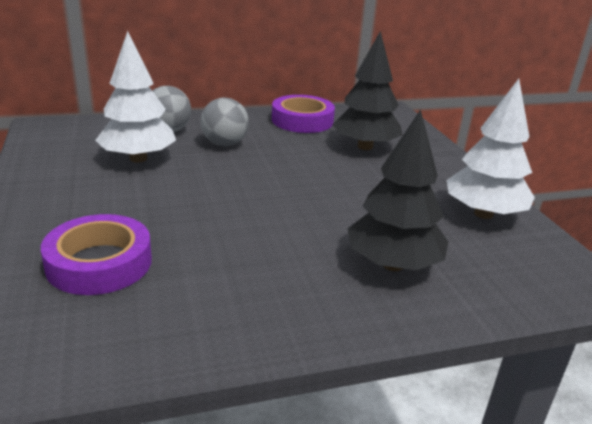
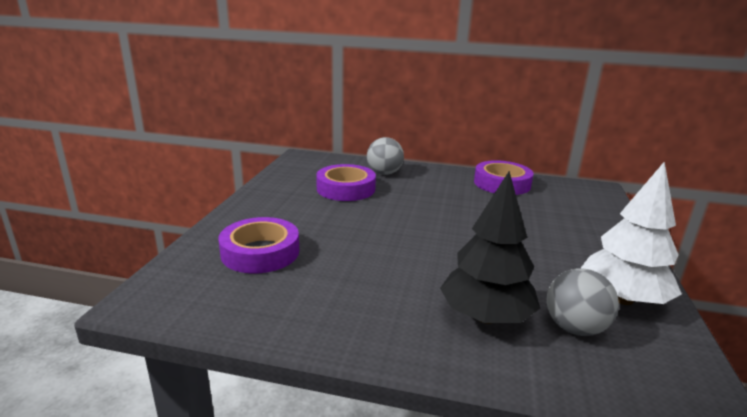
camera: 30 degrees right, 5 degrees down
white tree [95,31,176,163] -> purple tape [316,164,376,201]
grey ball [200,98,249,146] -> grey ball moved to [547,268,619,336]
black tree [332,31,402,150] -> none

